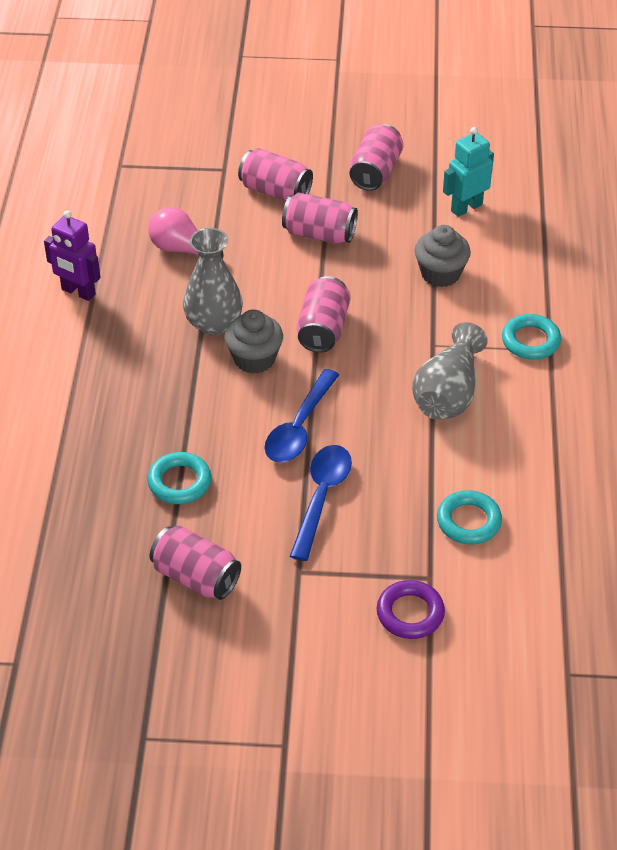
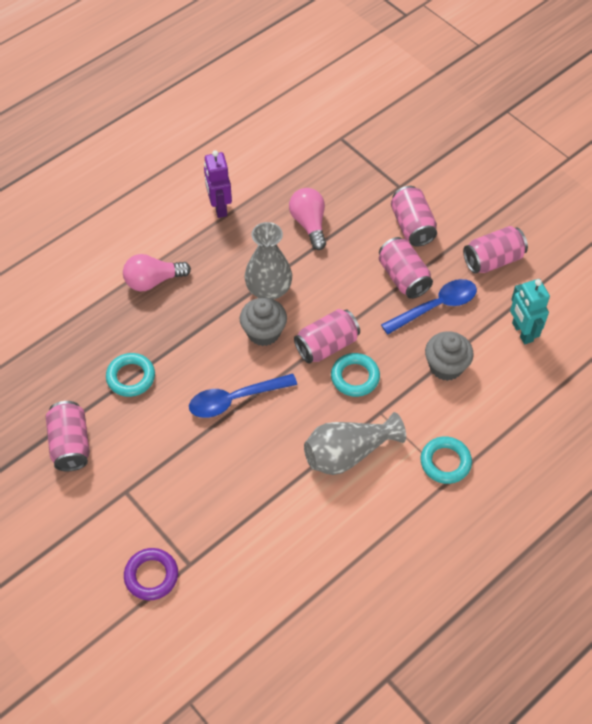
camera: 45 degrees right, 10 degrees up
blue spoon [290,445,352,561] -> blue spoon moved to [381,279,477,334]
turquoise ring [437,490,502,545] -> turquoise ring moved to [331,353,380,397]
turquoise robot [443,127,494,217] -> turquoise robot turned 120 degrees counterclockwise [510,279,550,344]
none -> pink light bulb [123,254,191,291]

